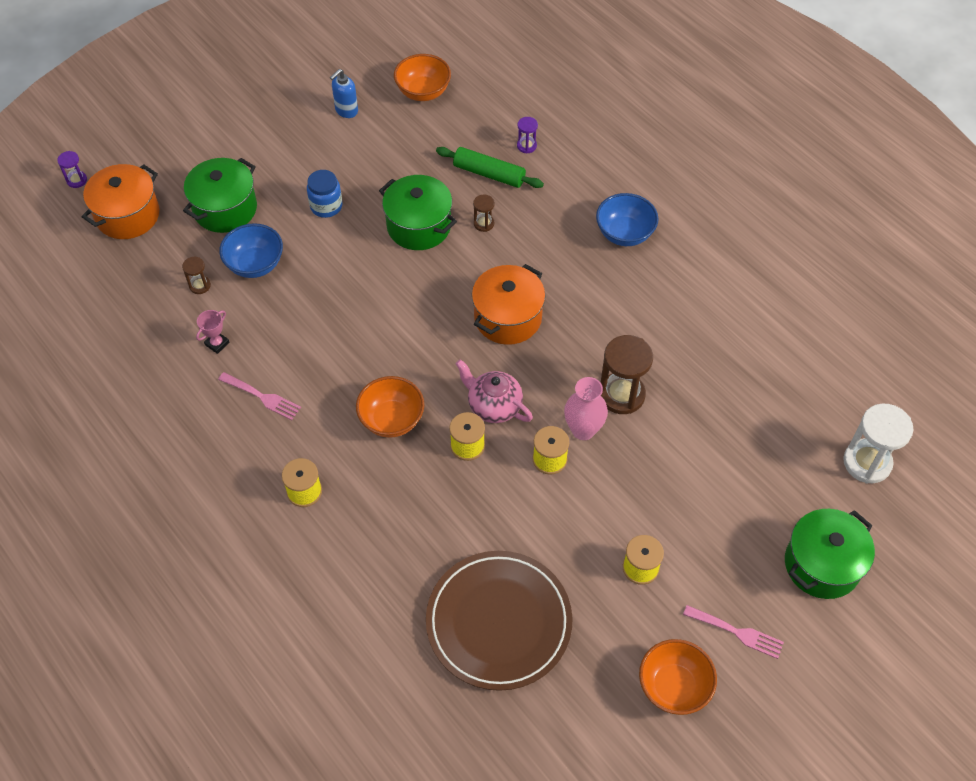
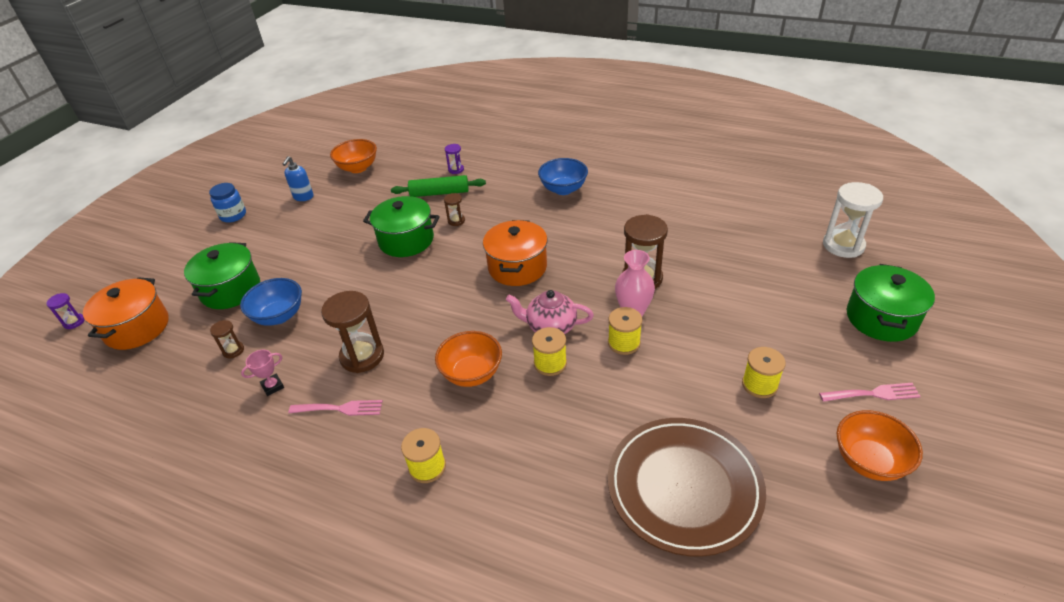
camera: 25 degrees left, 15 degrees down
pink trophy [196,310,230,354] -> pink trophy turned 45 degrees clockwise [241,350,284,396]
blue jar [307,170,342,218] -> blue jar moved to [209,183,246,223]
none -> brown hourglass [321,291,384,373]

